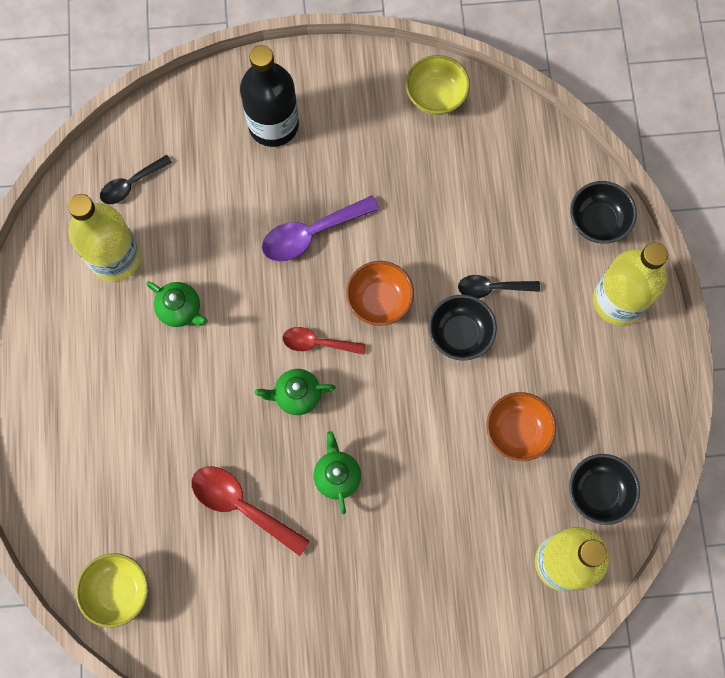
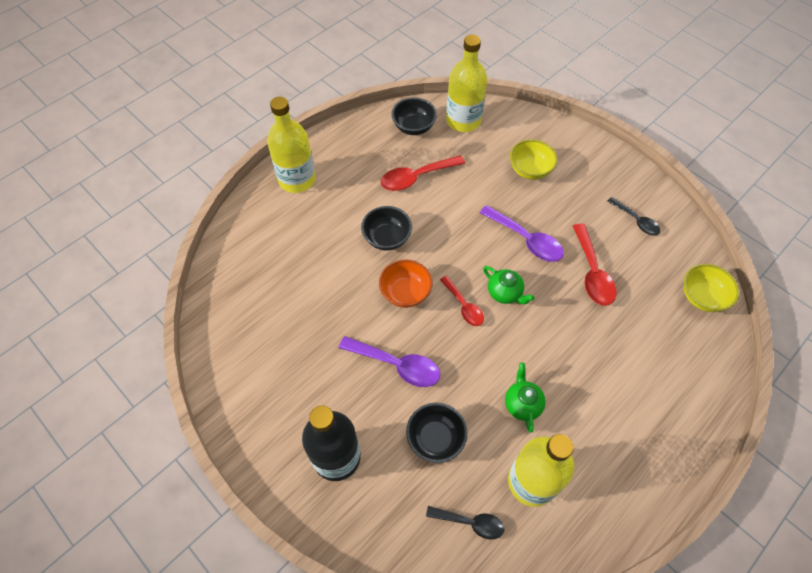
camera: 130 degrees left, 15 degrees down
green teapot [313,431,361,514] -> purple spoon [480,205,564,262]
yellow bowl [406,55,470,115] -> yellow bowl moved to [510,139,558,180]
black spoon [458,275,540,298] -> black spoon moved to [607,197,660,236]
orange bowl [487,392,556,461] -> red spoon [381,155,465,191]
black bowl [570,181,637,243] -> black bowl moved to [406,403,467,463]

